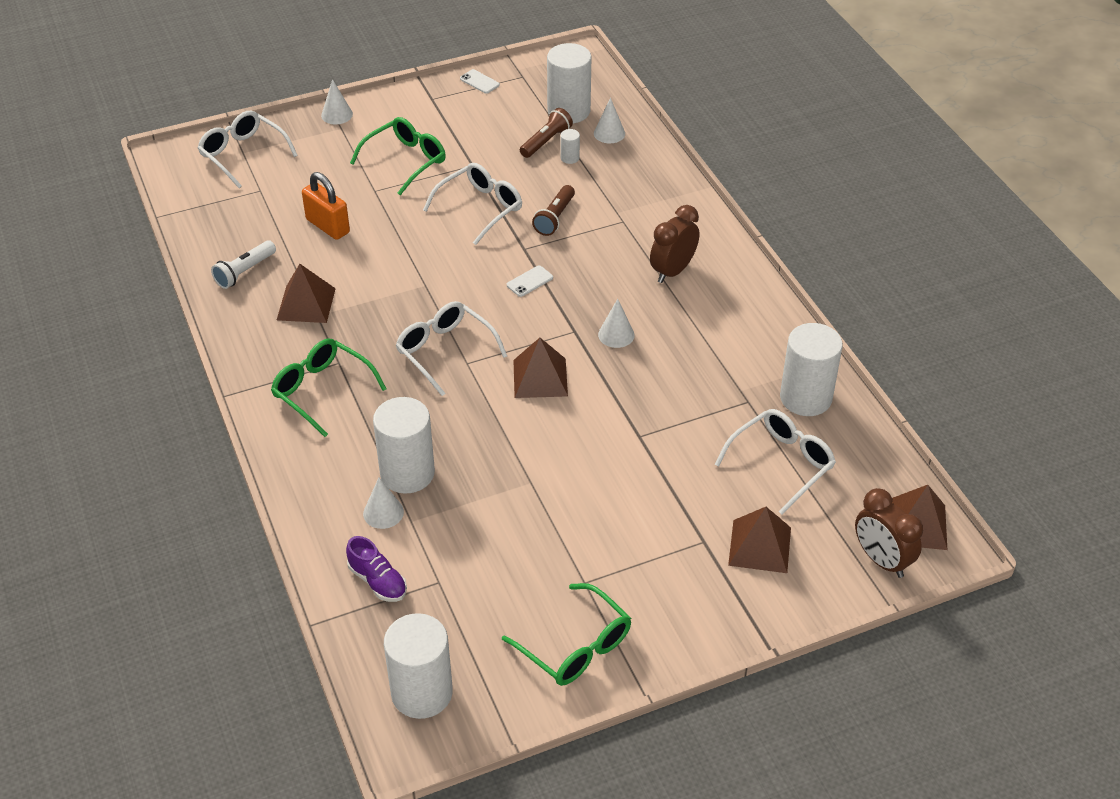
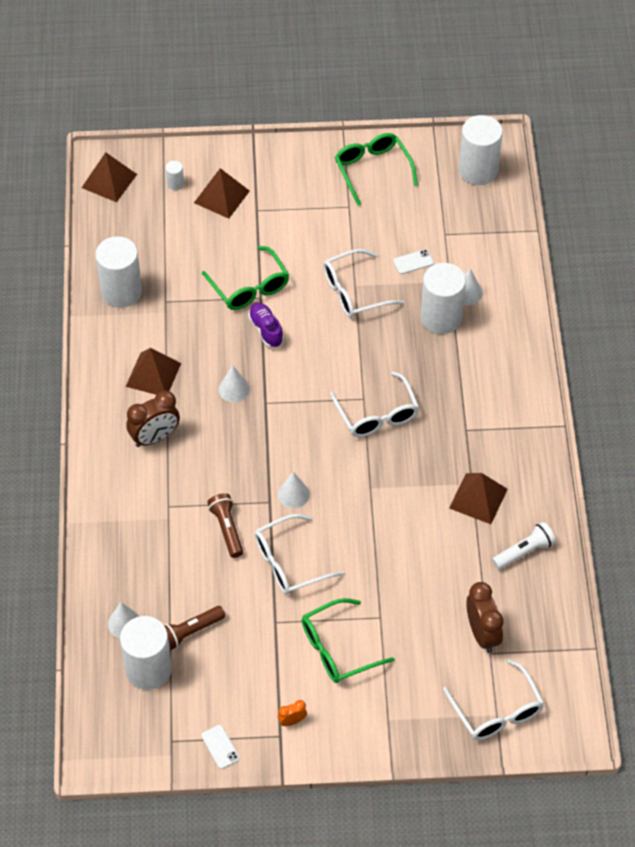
camera: 160 degrees left, 10 degrees up
green glasses [271,338,387,437] -> green glasses moved to [202,246,289,310]
orange padlock [302,172,350,240] -> none
white cone [321,79,353,124] -> white cone moved to [278,472,310,508]
purple shoe [346,536,407,602] -> purple shoe moved to [248,303,284,348]
white phone [507,266,553,297] -> white phone moved to [393,249,434,274]
brown pyramid [513,338,568,398] -> brown pyramid moved to [126,348,181,395]
brown flashlight [532,185,575,236] -> brown flashlight turned 60 degrees counterclockwise [207,493,243,558]
white cylinder [561,129,580,164] -> white cylinder moved to [166,161,184,190]
white glasses [715,409,836,515] -> white glasses moved to [323,249,404,318]
brown clock [855,488,923,578] -> brown clock moved to [466,582,504,653]
none -> orange clock [278,700,307,726]

